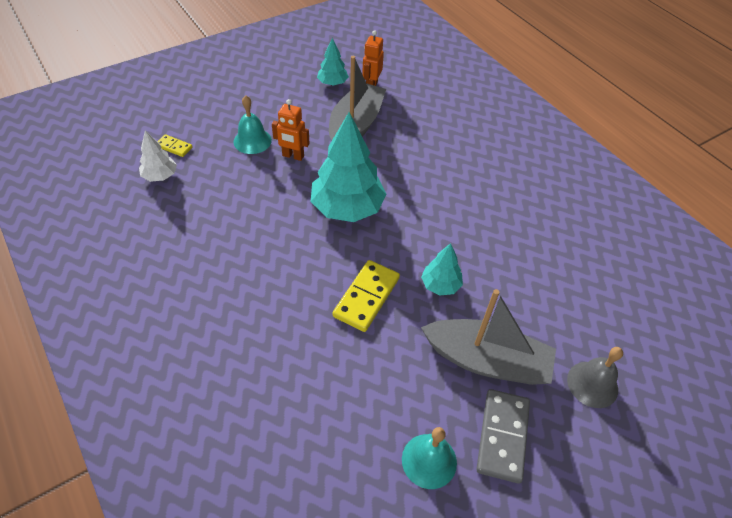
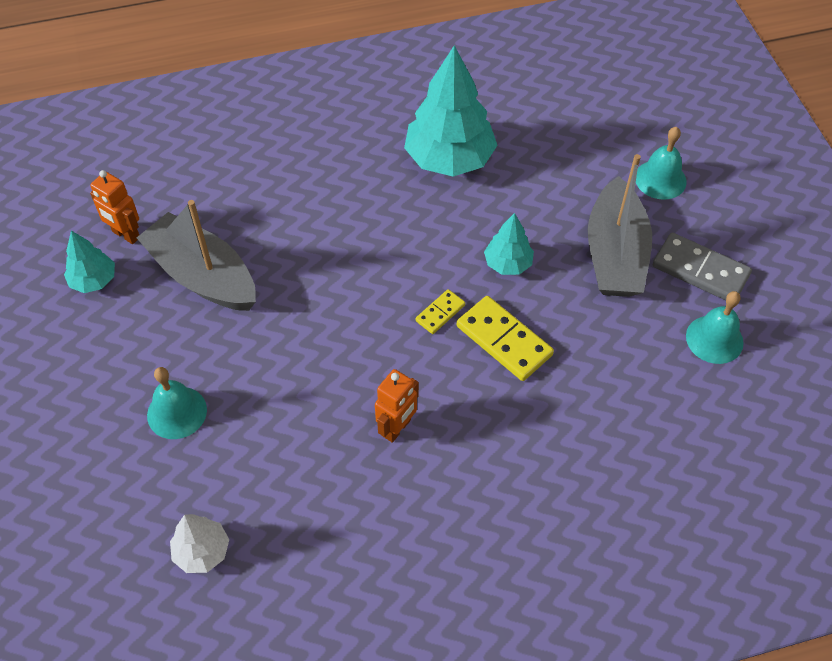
camera: 70 degrees left, 5 degrees up
yellow domino [157,134,193,157] -> yellow domino moved to [415,289,465,334]
orange robot [272,99,310,161] -> orange robot moved to [375,369,419,443]
turquoise tree [311,112,387,222] -> turquoise tree moved to [404,45,497,177]
grey boat [421,289,556,385] -> grey boat turned 150 degrees clockwise [588,154,652,297]
grey bell [567,347,623,408] -> turquoise bell [636,127,687,200]

